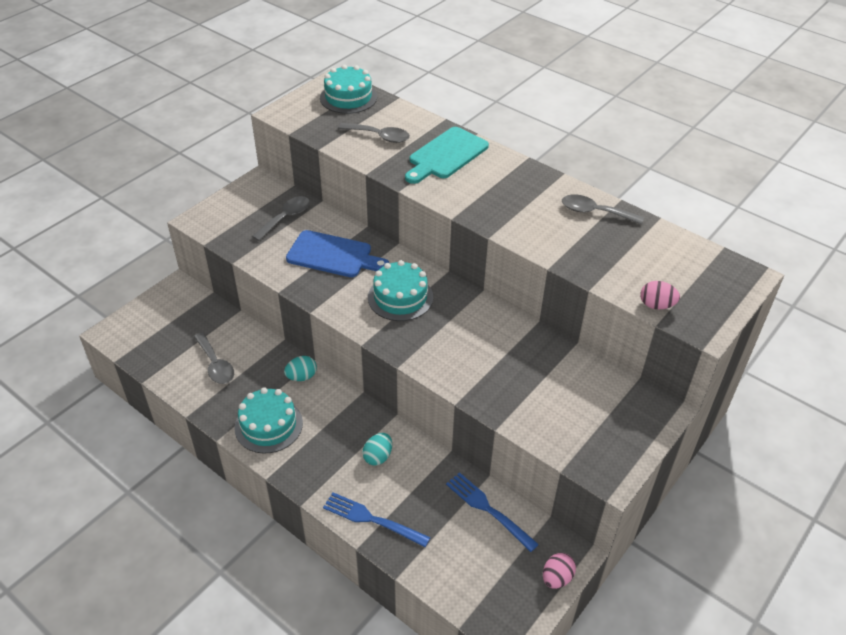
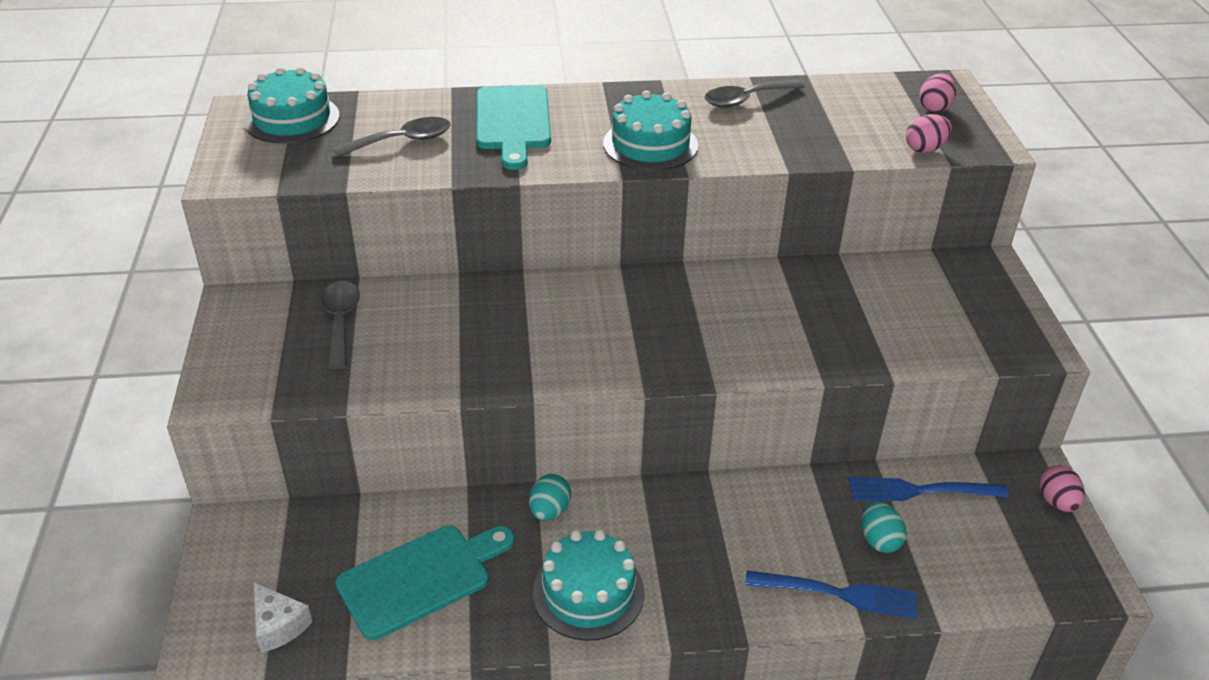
camera: 45 degrees left, 5 degrees down
grey spoon [194,332,234,384] -> turquoise cutting board [336,526,514,640]
blue cutting board [286,230,389,277] -> none
blue fork [323,492,431,547] -> blue fork turned 150 degrees counterclockwise [745,570,917,619]
turquoise egg [363,433,392,466] -> turquoise egg moved to [862,501,906,553]
turquoise cake [368,260,433,321] -> turquoise cake moved to [603,91,698,171]
none -> white cheese [253,582,312,653]
none -> pink egg [919,73,957,112]

